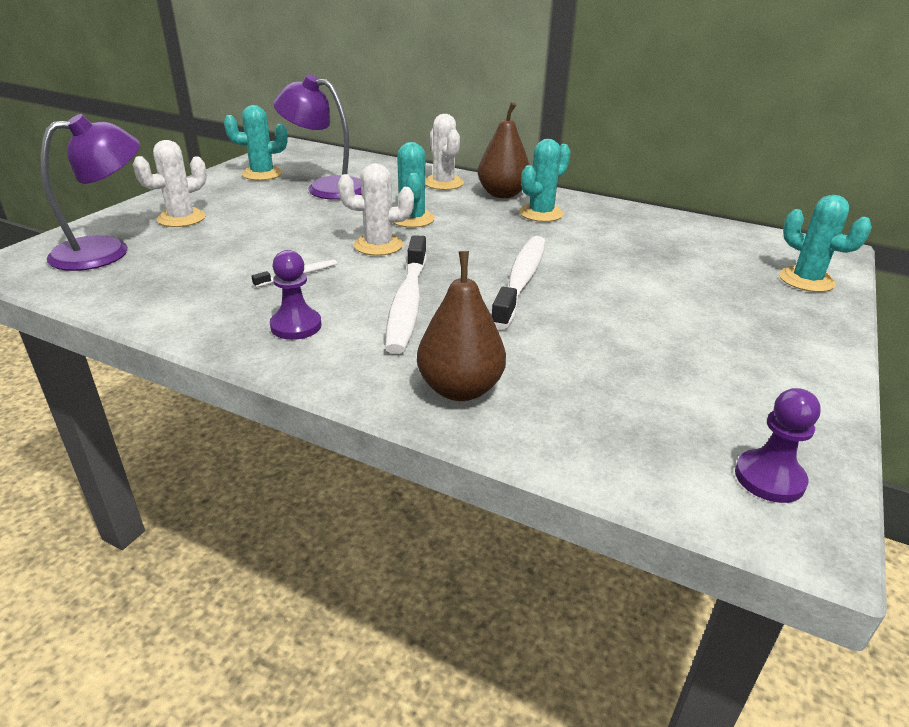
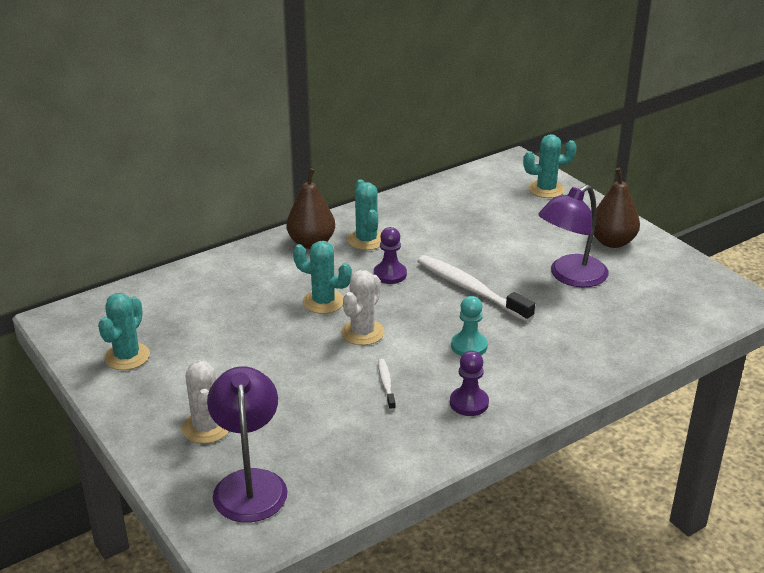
camera: 60 degrees left, 0 degrees up
purple lamp [273,74,361,200] -> purple lamp moved to [538,185,609,287]
white toothbrush [385,235,427,354] -> turquoise pawn [451,296,488,356]
brown pear [417,251,506,401] -> brown pear moved to [594,168,640,248]
white cactus [425,114,464,190] -> none
purple pawn [735,388,821,503] -> purple pawn moved to [374,227,407,284]

